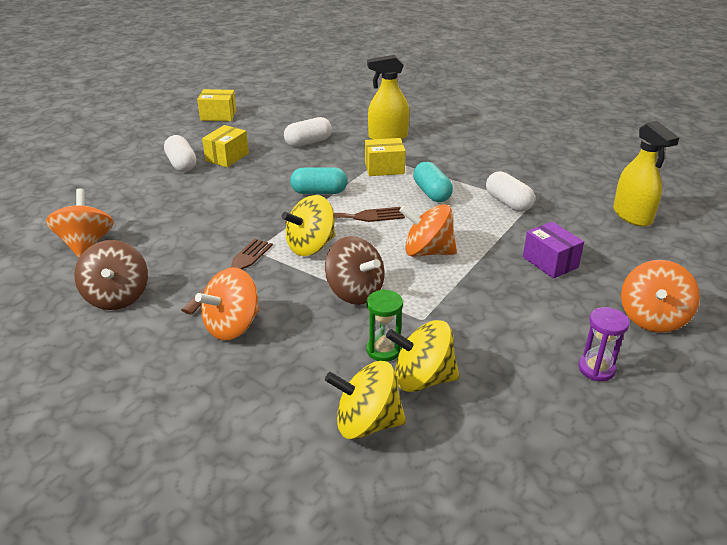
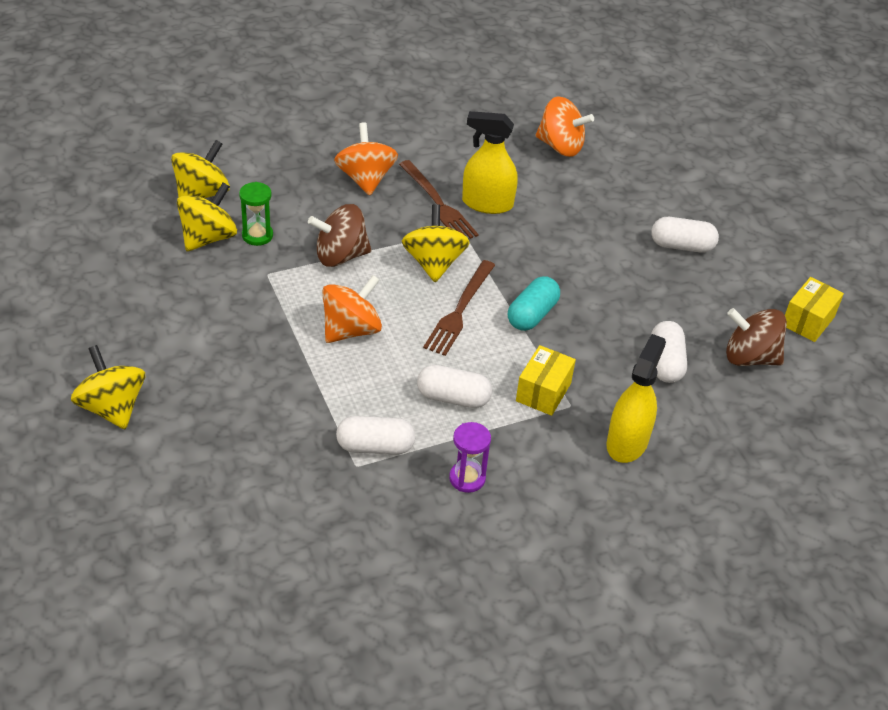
camera: 120 degrees right, 10 degrees up
brown spinning top [74,240,148,310] -> brown spinning top moved to [726,308,787,366]
yellow box [202,125,249,167] -> none
turquoise capsule [413,162,453,202] -> white capsule [417,365,492,408]
purple box [523,221,584,279] -> none
purple hourglass [578,307,629,381] -> purple hourglass moved to [449,422,491,493]
yellow spray bottle [613,121,679,227] -> yellow spray bottle moved to [462,111,518,214]
orange spinning top [621,260,700,333] -> yellow spinning top [71,345,145,429]

